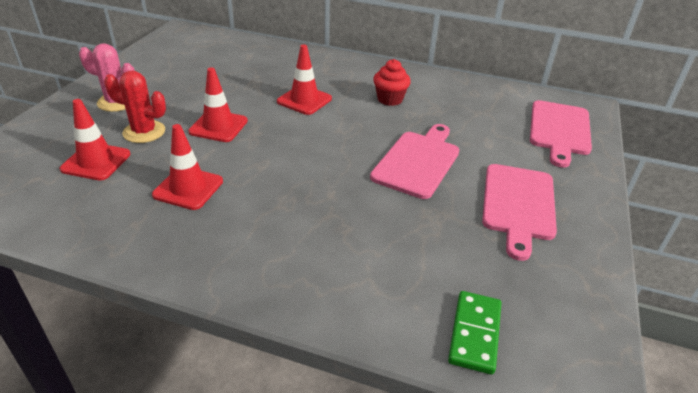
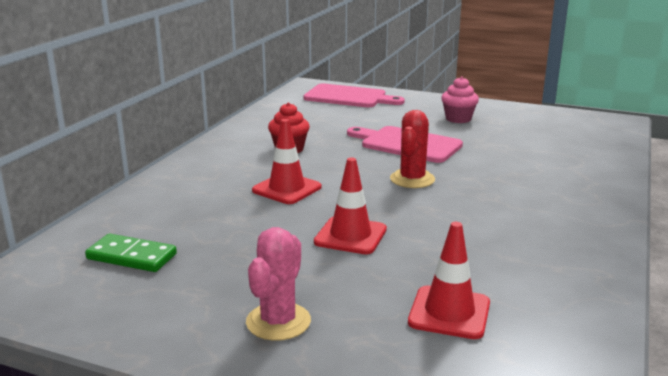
camera: 85 degrees left, 15 degrees down
red cactus [104,71,166,143] -> red cactus moved to [390,110,435,188]
red traffic cone [152,124,223,210] -> none
green domino [448,291,501,375] -> green domino moved to [85,234,177,272]
pink cutting board [482,164,557,261] -> pink cupcake [441,77,479,123]

